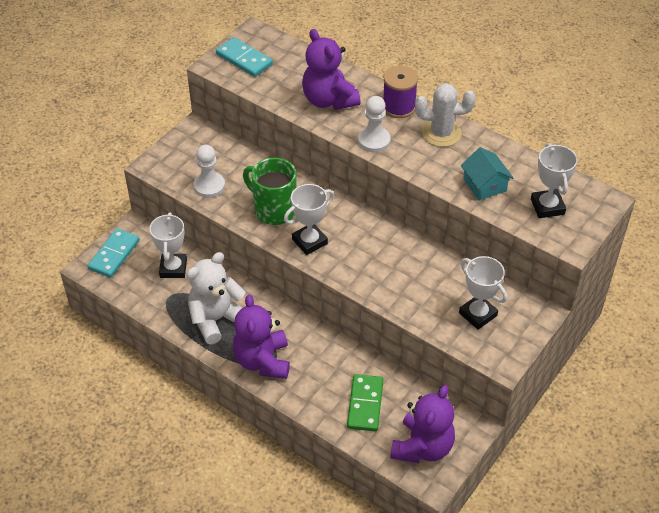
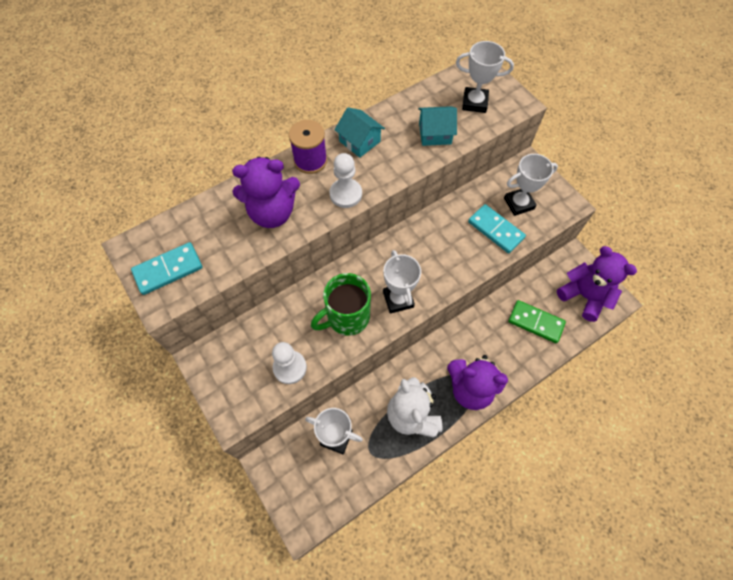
camera: 70 degrees left, 15 degrees up
turquoise domino [87,228,140,278] -> turquoise domino moved to [468,204,526,253]
white cactus [415,83,475,147] -> turquoise house [334,108,385,158]

